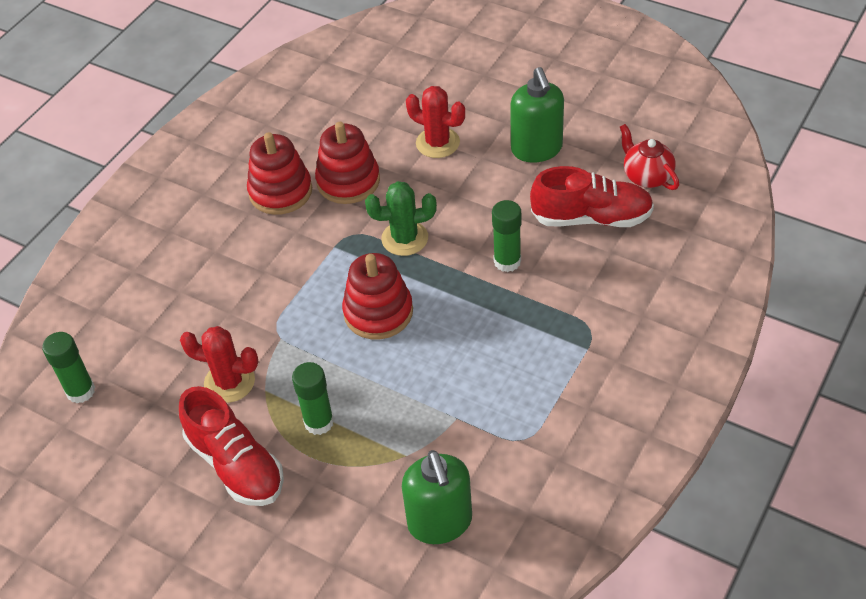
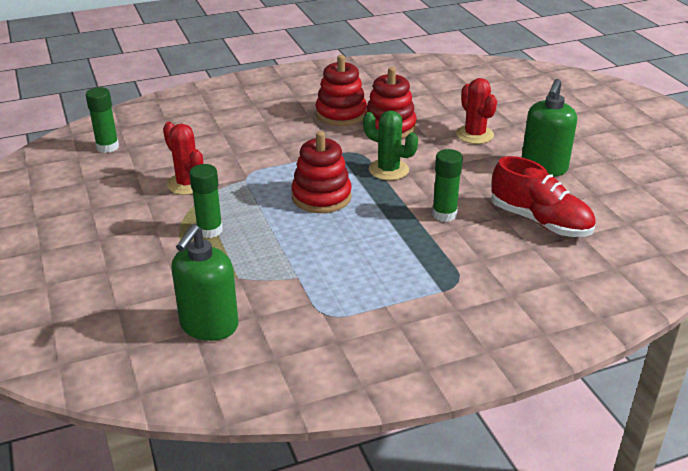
camera: 35 degrees right, 15 degrees down
red shoe [179,386,284,506] -> none
red teapot [620,124,679,190] -> none

